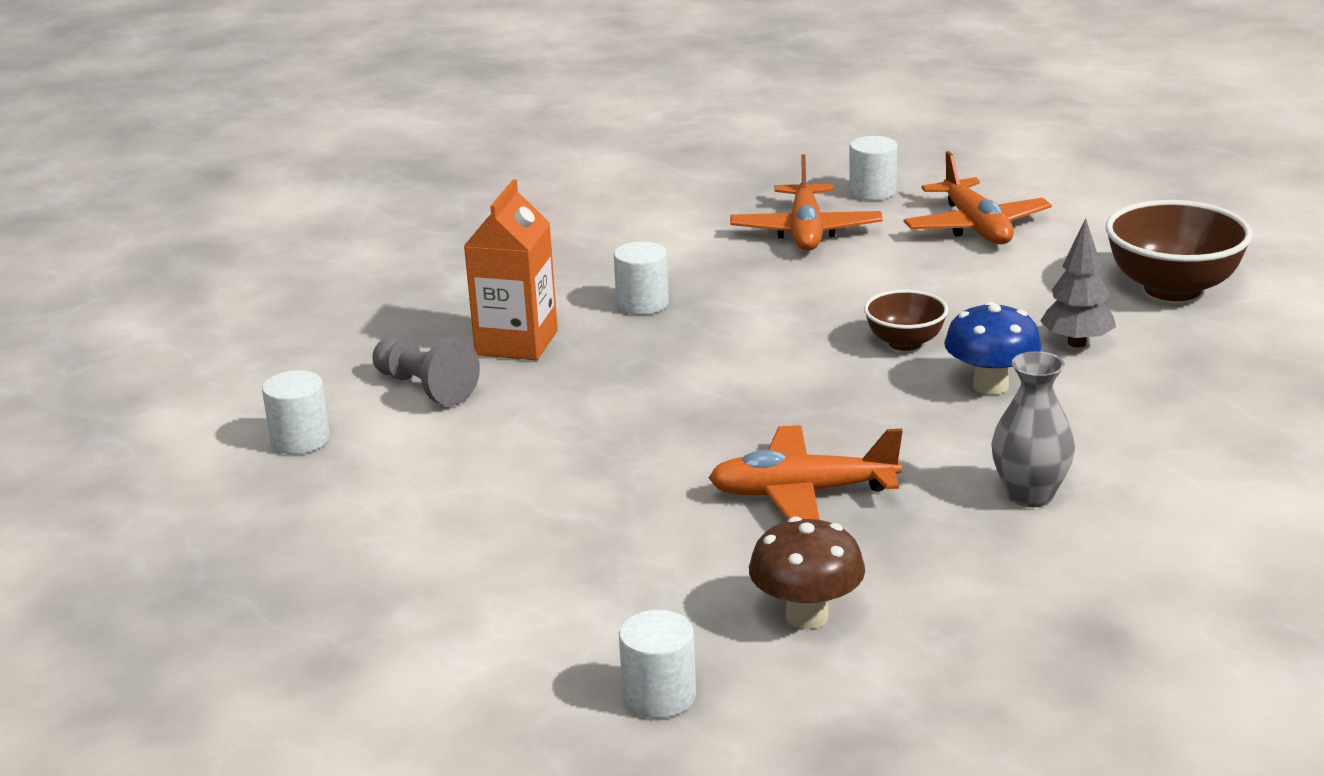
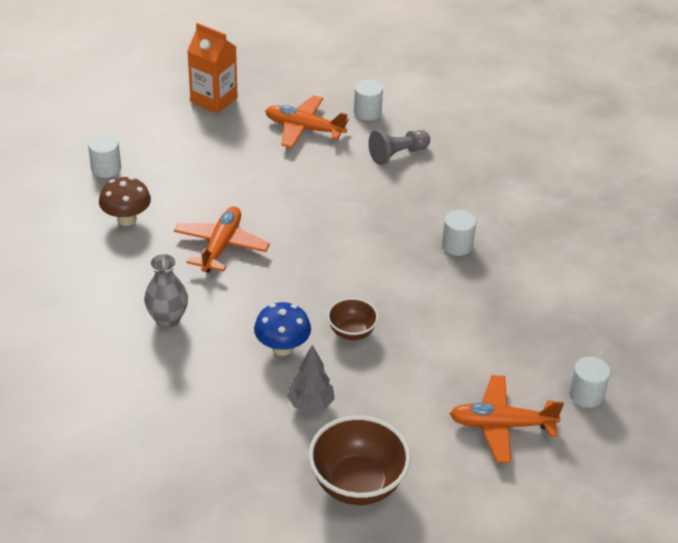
camera: 105 degrees right, 15 degrees up
orange carton [464,179,558,360] -> orange carton moved to [187,23,237,114]
orange plane [730,154,883,251] -> orange plane moved to [265,95,349,148]

